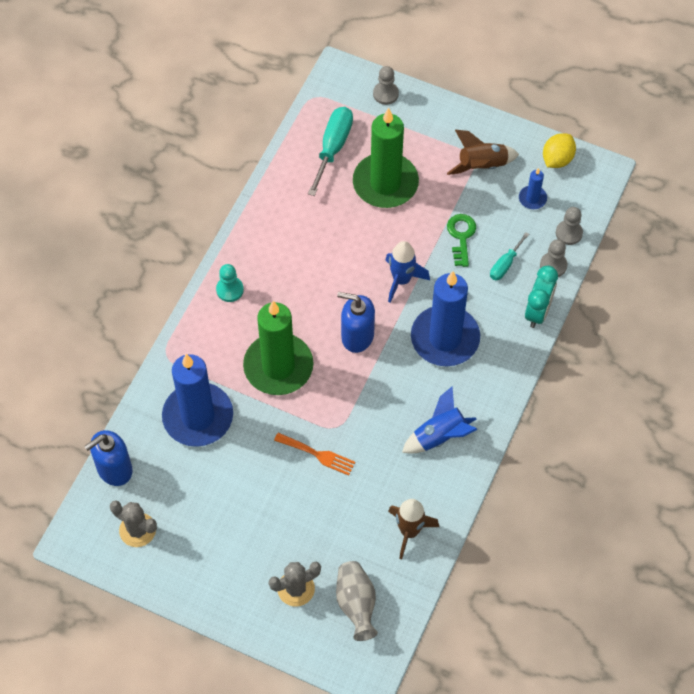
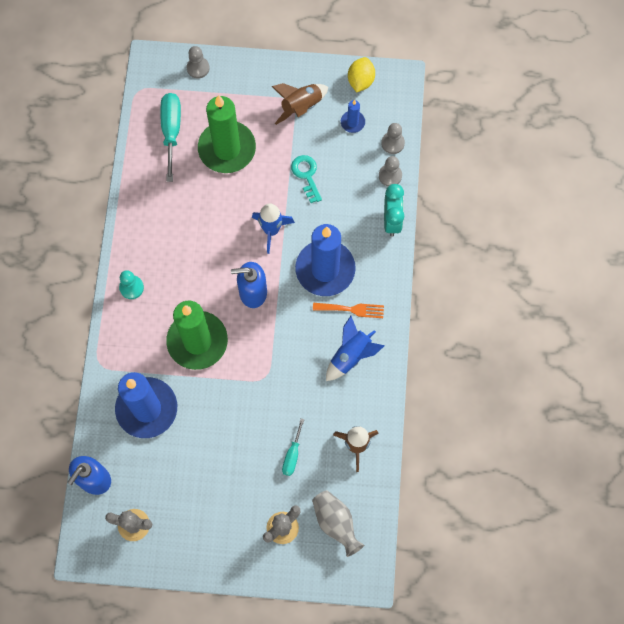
camera: 20 degrees left, 10 degrees up
orange fork [274,433,355,476] -> orange fork moved to [313,303,384,318]
green key [447,214,476,267] -> turquoise key [291,155,322,203]
turquoise screwdriver [490,232,529,280] -> turquoise screwdriver moved to [282,419,304,476]

